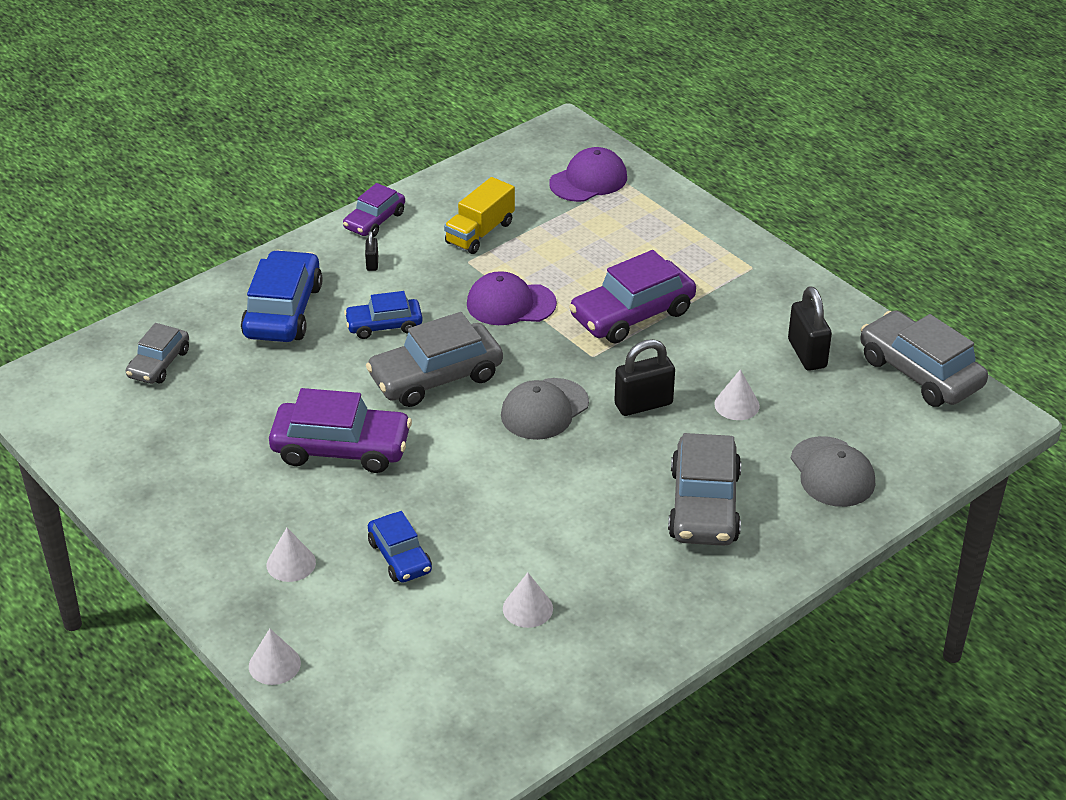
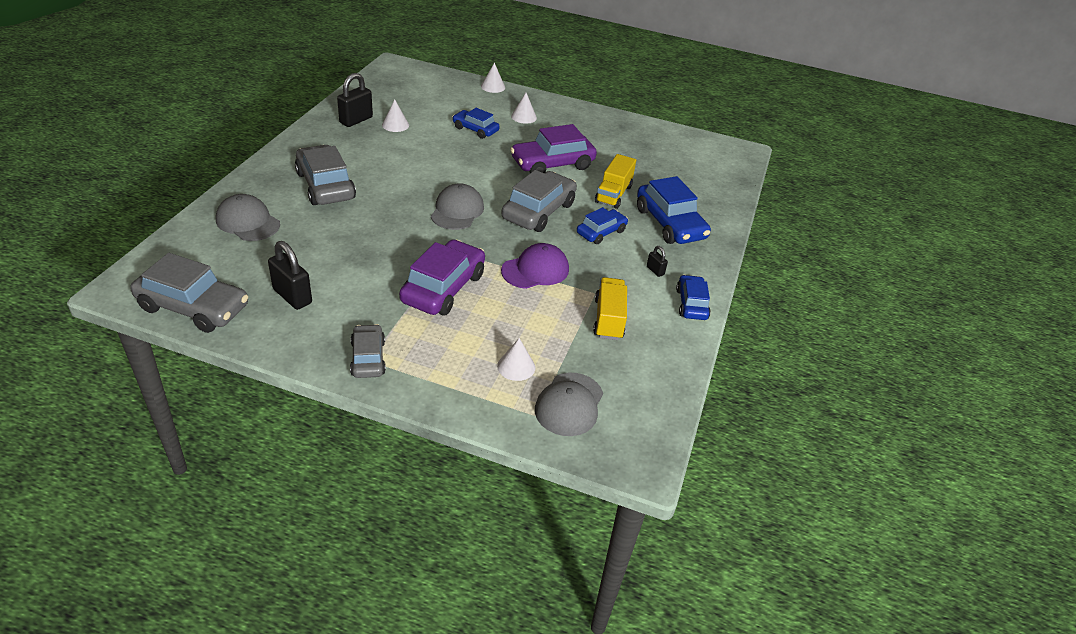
camera: 145 degrees right, 0 degrees up
grey car [126,323,189,384] -> grey car moved to [350,324,386,378]
purple car [343,183,405,237] -> blue car [676,275,711,320]
purple cap [549,147,627,202] -> grey cap [535,373,603,436]
black padlock [614,339,675,416] -> black padlock moved to [337,73,373,127]
white cone [714,369,760,420] -> white cone moved to [497,338,535,381]
none -> yellow truck [595,154,636,209]

